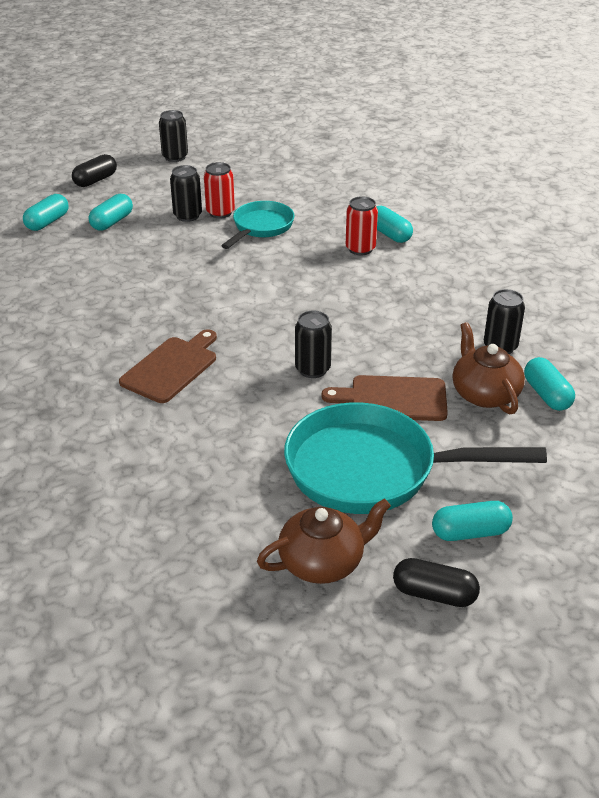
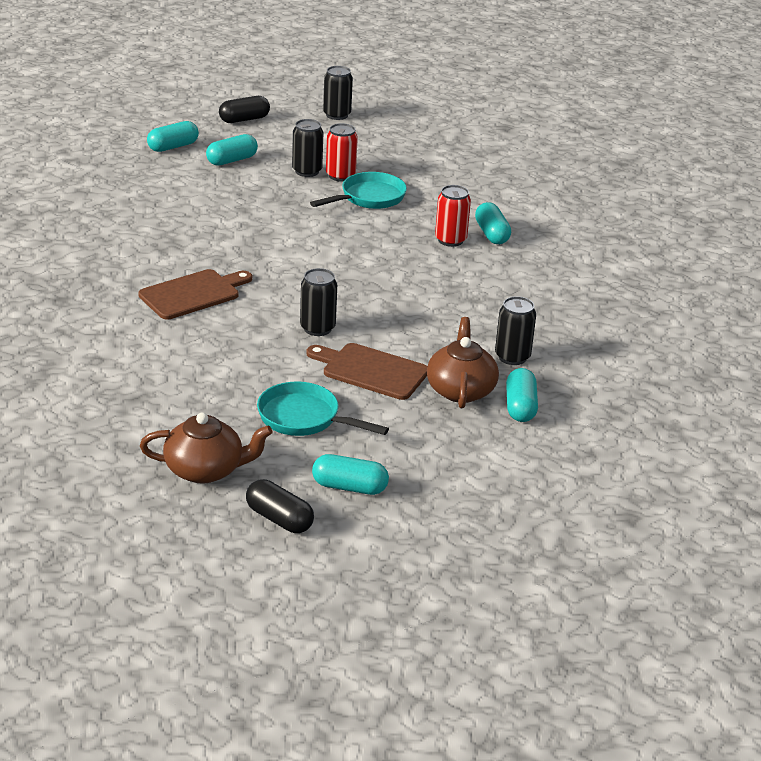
camera: 20 degrees right, 5 degrees down
turquoise pan [284,402,547,514] -> turquoise pan [257,381,389,436], size x0.57

